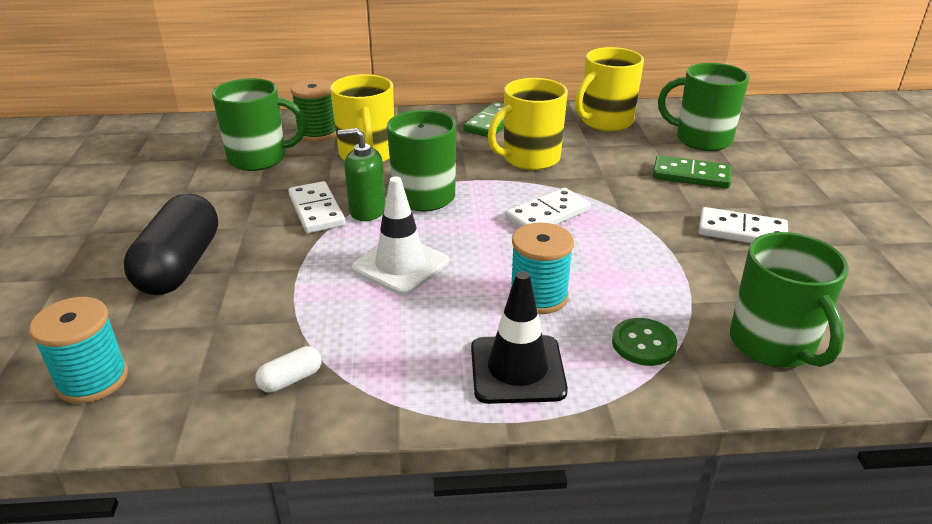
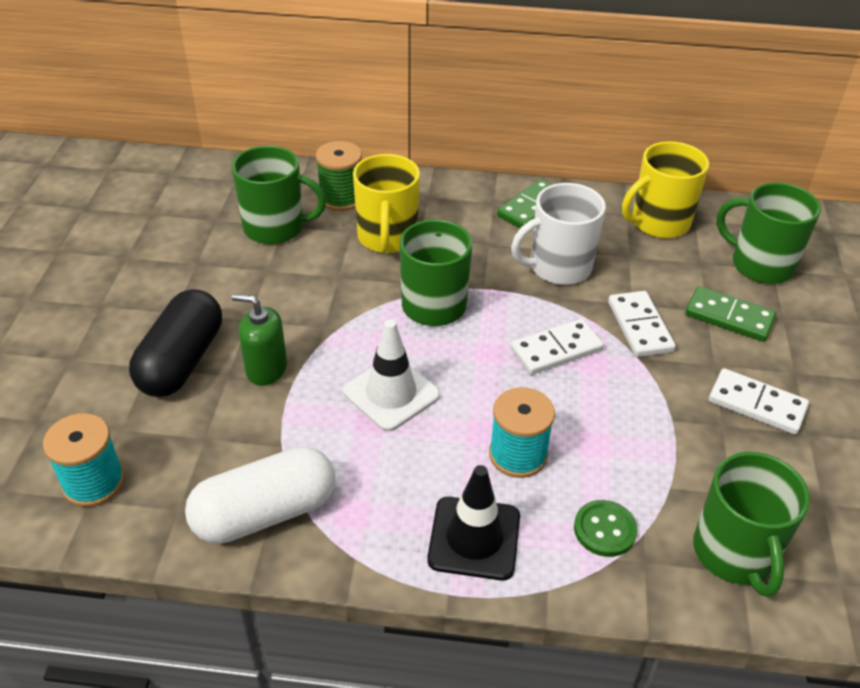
camera: 10 degrees right, 10 degrees up
white capsule [255,346,322,393] -> white capsule [185,446,335,544], size x2.37
white domino [288,181,346,233] -> white domino moved to [608,291,676,357]
green soap dispenser [338,128,386,221] -> green soap dispenser moved to [232,294,287,386]
yellow mug [488,78,568,170] -> white mug [511,183,606,285]

